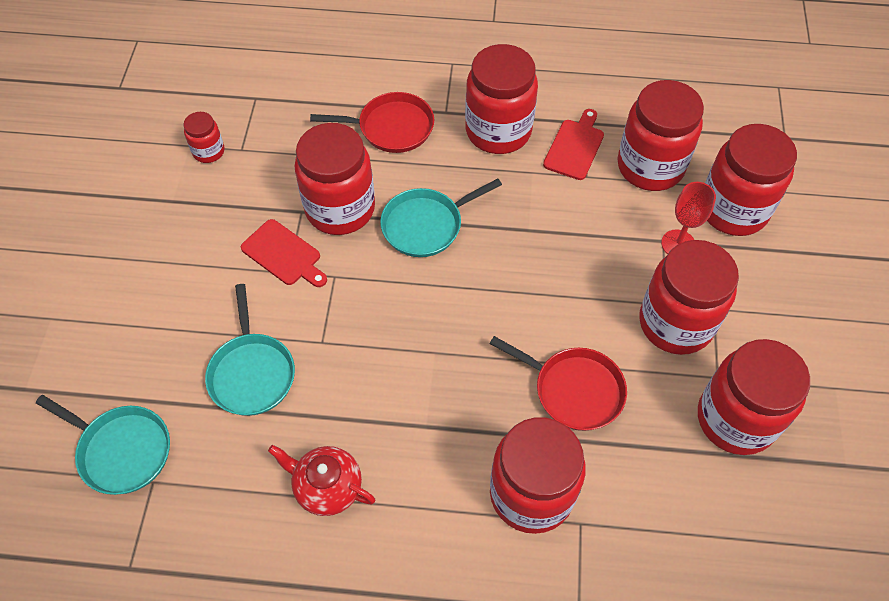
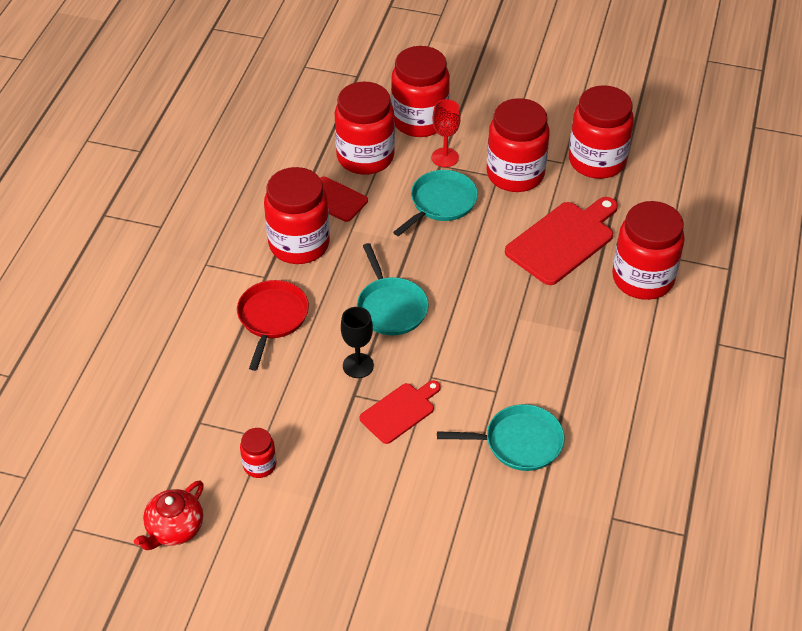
camera: 80 degrees left, 10 degrees down
turquoise pan [36,395,170,495] -> turquoise pan moved to [393,170,478,236]
red teapot [268,445,376,516] -> red teapot moved to [134,481,204,550]
red jar [294,123,375,235] -> black goblet [341,307,374,378]
red pan [490,336,627,431] -> red cutting board [505,197,618,285]

